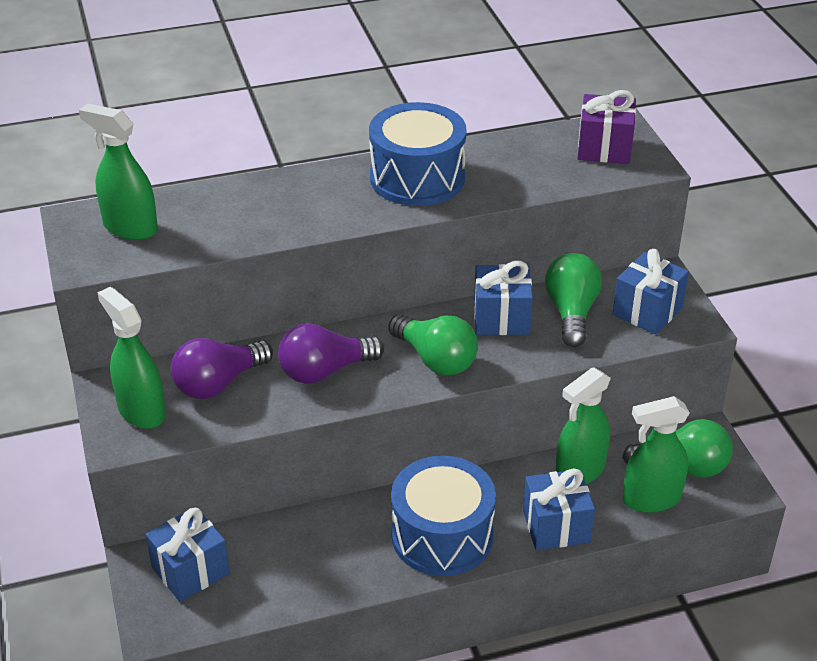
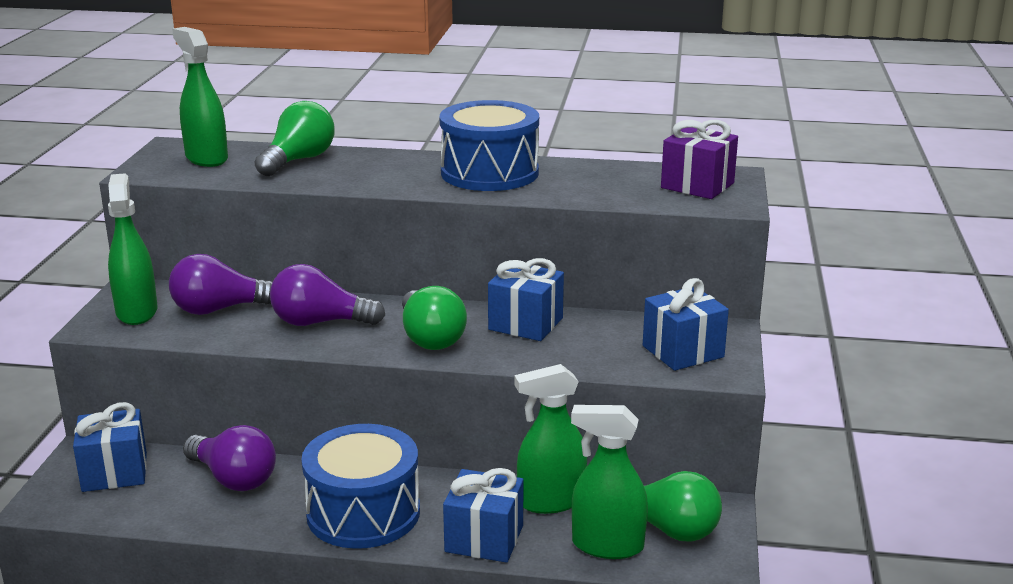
camera: 25 degrees right, 15 degrees down
green light bulb [545,253,602,347] -> green light bulb moved to [254,101,335,176]
none -> purple light bulb [183,425,276,491]

